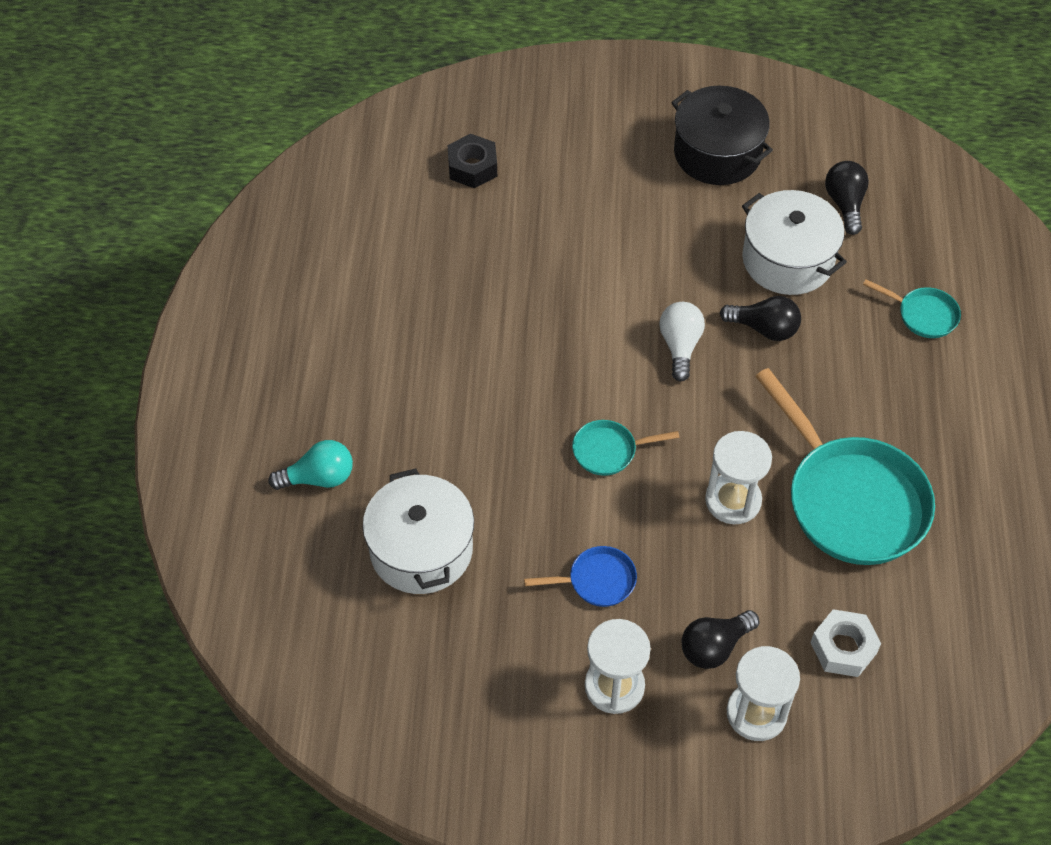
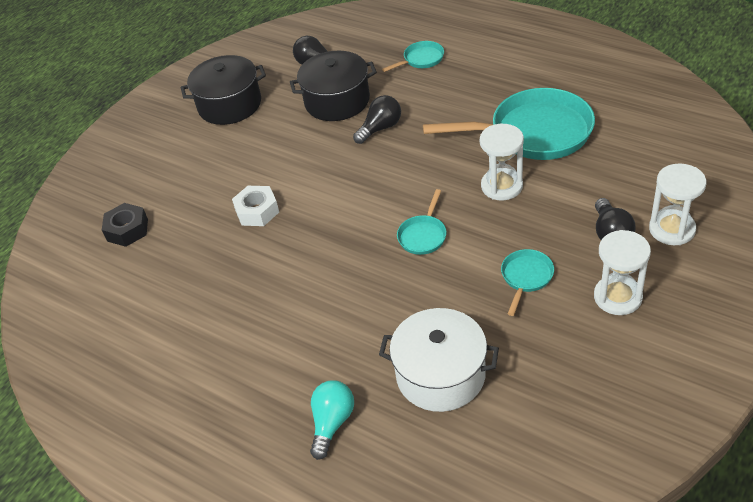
camera: 55 degrees left, 10 degrees down
blue pan [524,546,637,607] -> turquoise pan [501,249,554,316]
white light bulb [659,302,705,382] -> none
white pot [742,190,847,295] -> black pot [290,51,377,121]
white nut [810,609,881,677] -> white nut moved to [232,186,279,226]

